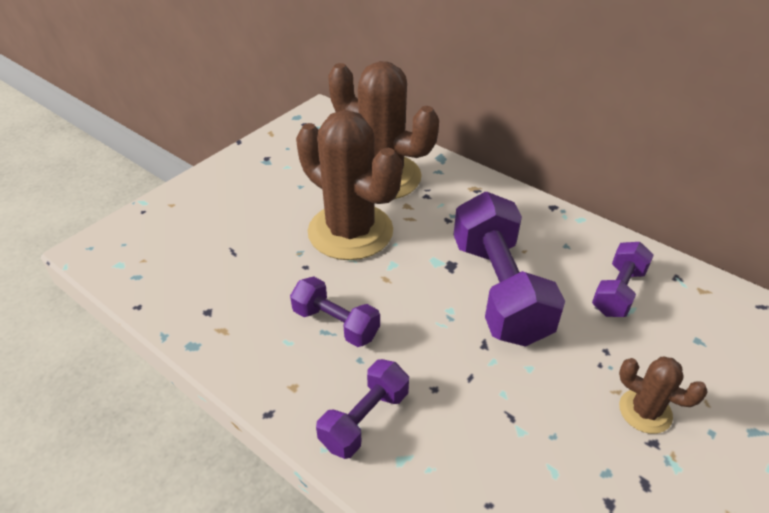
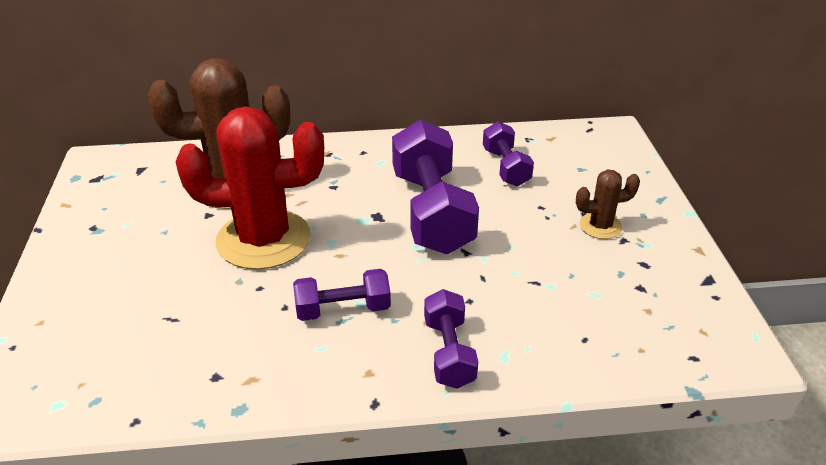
camera: 45 degrees left, 5 degrees down
brown cactus [296,110,402,260] -> red cactus [176,106,324,270]
purple dumbbell [454,192,565,347] -> purple dumbbell turned 45 degrees clockwise [392,120,479,255]

